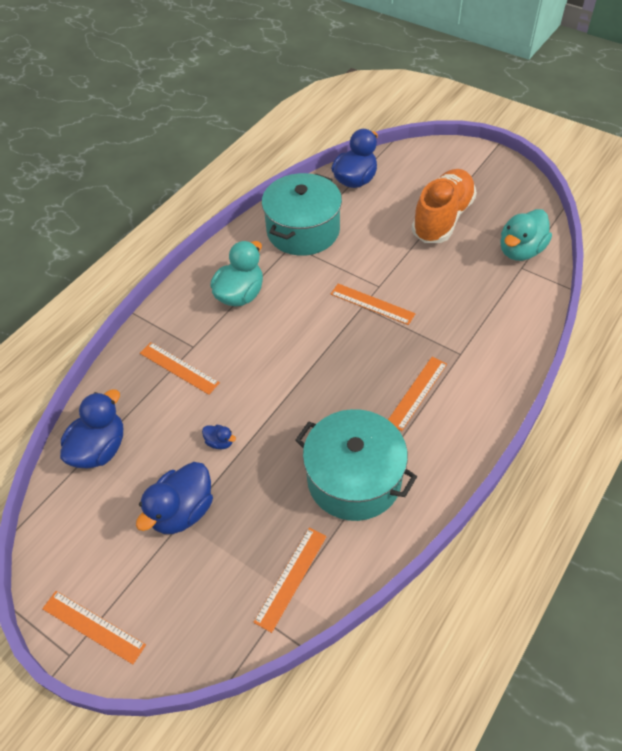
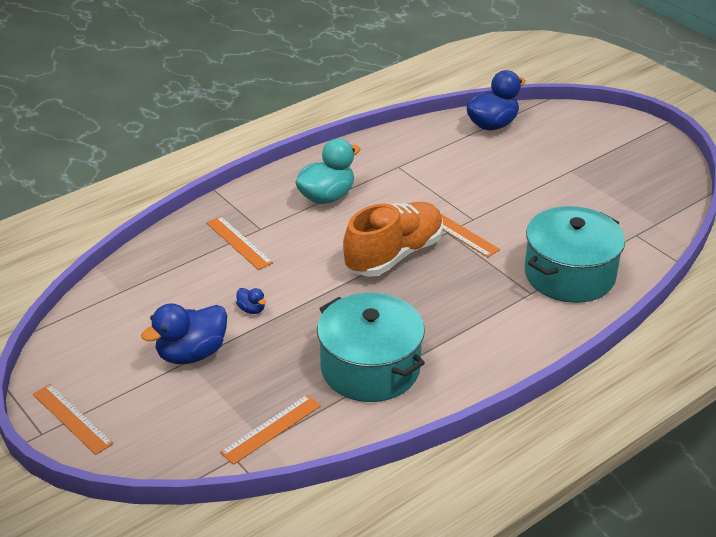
camera: 15 degrees right, 15 degrees down
blue duck [60,389,123,469] -> none
turquoise pot [262,173,342,256] -> turquoise pot moved to [525,206,625,303]
orange ruler [388,357,447,431] -> none
orange shoe [412,169,477,243] -> orange shoe moved to [343,202,443,277]
turquoise duck [500,209,552,261] -> none

